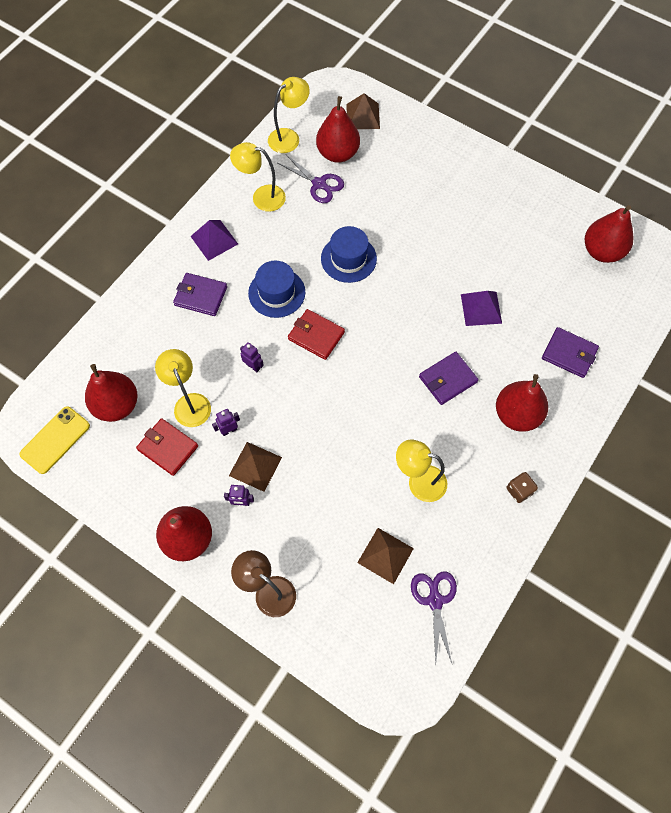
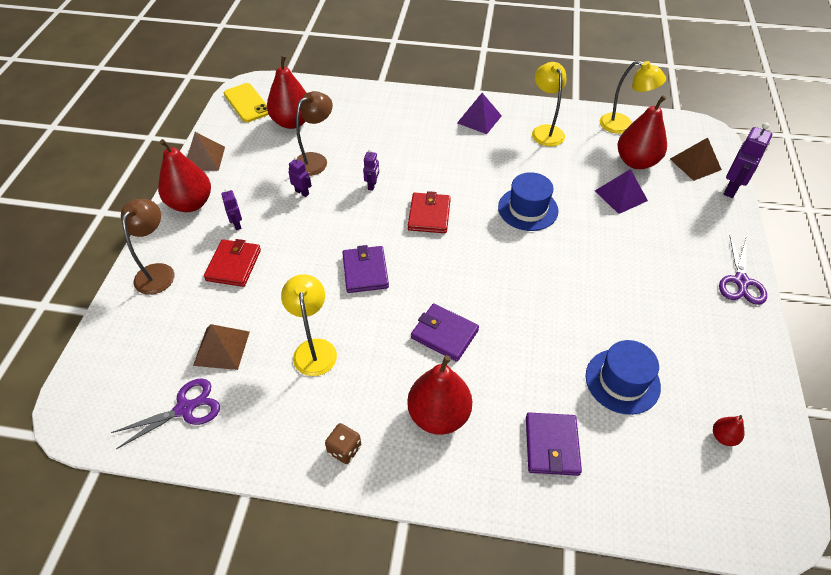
camera: 65 degrees right, 15 degrees down
yellow phone [19,406,90,474] -> yellow phone turned 45 degrees clockwise [224,83,269,122]
red wallet [136,418,198,476] -> red wallet moved to [204,239,261,287]
yellow lamp [155,349,211,427] -> brown lamp [296,91,333,176]
purple wallet [173,273,227,316] -> purple wallet moved to [342,245,389,293]
brown pyramid [229,442,282,492] -> brown pyramid moved to [187,132,225,171]
blue hat [248,261,305,318] -> blue hat moved to [586,340,661,415]
purple scissors [278,154,344,203] -> purple scissors moved to [719,236,767,305]
purple pyramid [461,291,502,326] -> purple pyramid moved to [595,169,648,214]
red pear [585,205,634,263] -> red pear [713,415,745,446], size x0.45
none -> purple robot [724,123,772,198]

